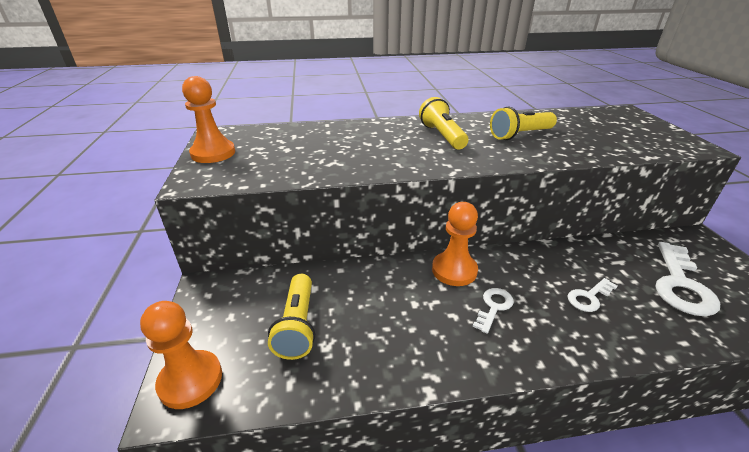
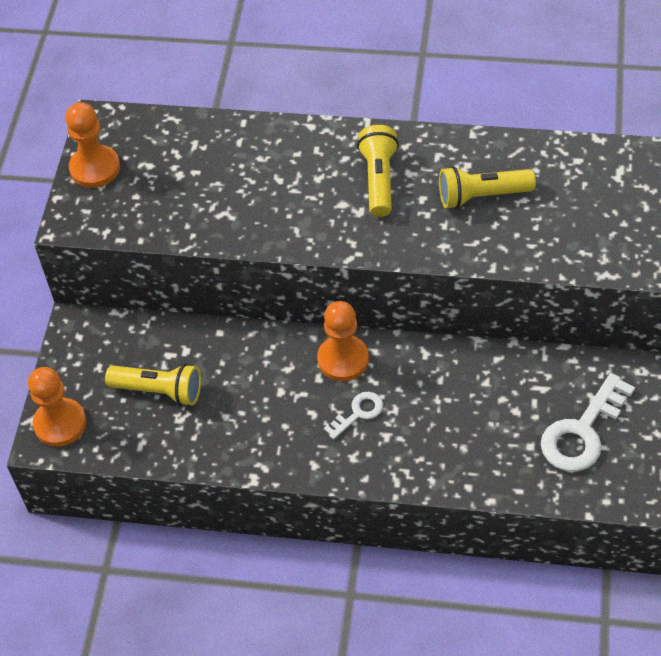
camera: 20 degrees right, 20 degrees up
yellow flashlight [268,274,315,360] -> yellow flashlight turned 90 degrees counterclockwise [105,364,201,406]
white key [568,278,618,312] -> none

